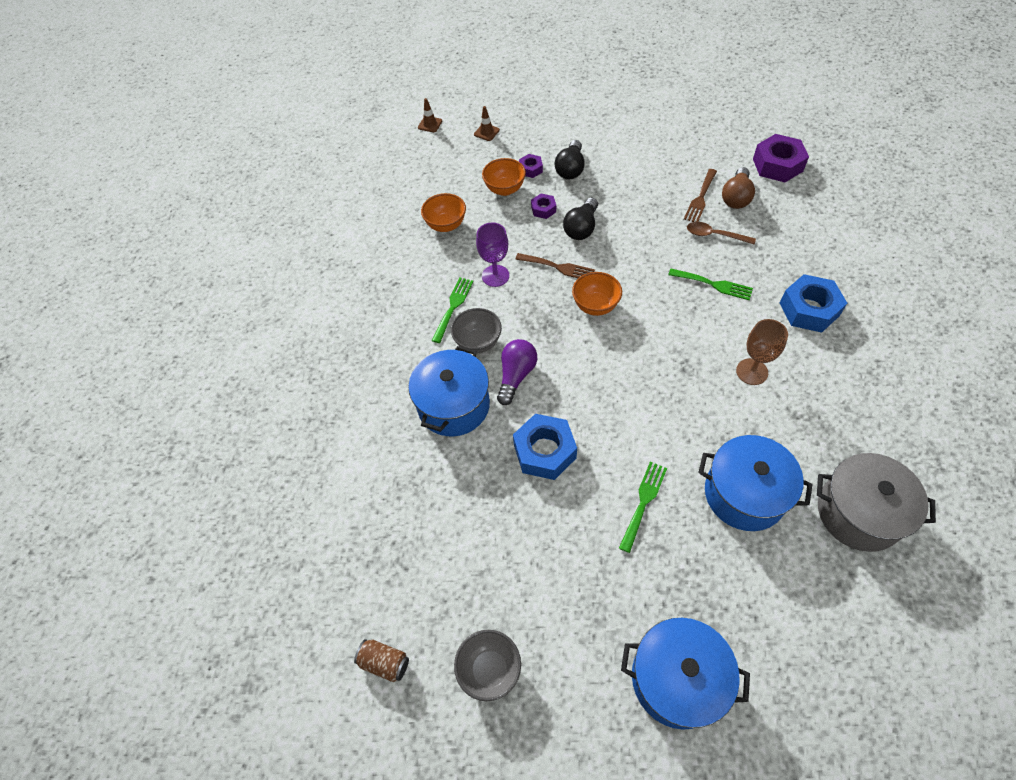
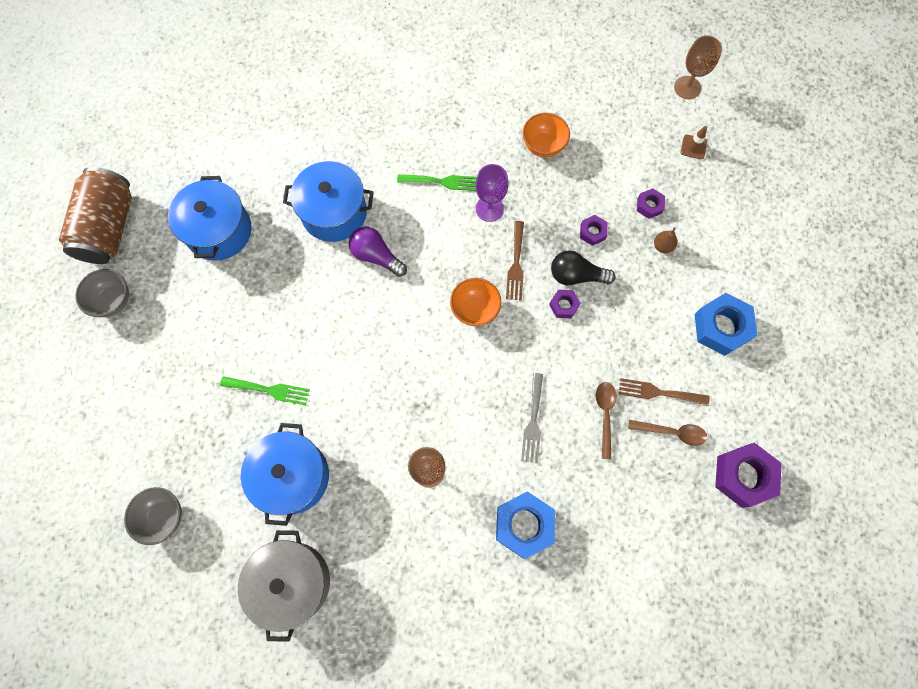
camera: 70 degrees right, 15 degrees up
brown can [354,639,409,682] -> brown can [59,167,131,264], size x2.32
brown traffic cone [418,98,442,132] -> brown goblet [674,35,722,99]
grey bowl [451,308,502,353] -> grey bowl moved to [124,487,182,545]
orange bowl [482,158,526,196] -> none
purple light bulb [497,339,537,405] -> purple light bulb turned 150 degrees counterclockwise [349,227,407,277]
blue nut [513,414,577,480] -> blue nut moved to [694,293,757,356]
black light bulb [554,140,585,179] -> brown pear [654,228,677,253]
blue pot [621,618,750,730] -> blue pot moved to [168,176,252,261]
green fork [668,268,753,300] -> grey fork [521,373,543,463]
brown light bulb [722,167,755,209] -> brown spoon [628,420,707,446]
none -> purple nut [549,290,581,319]

